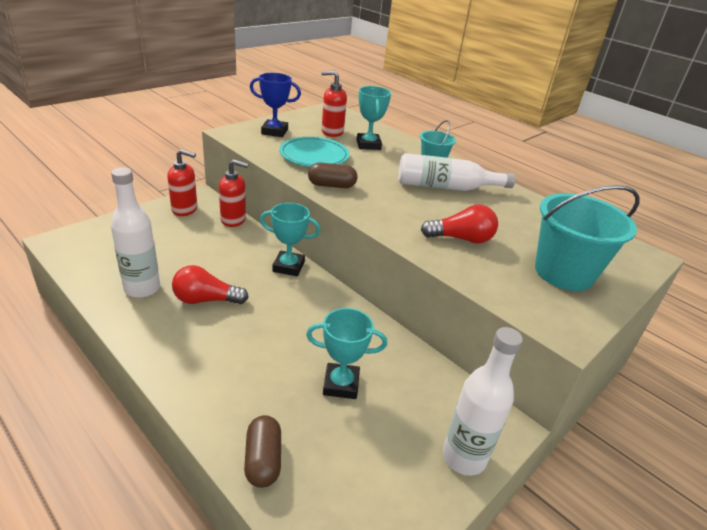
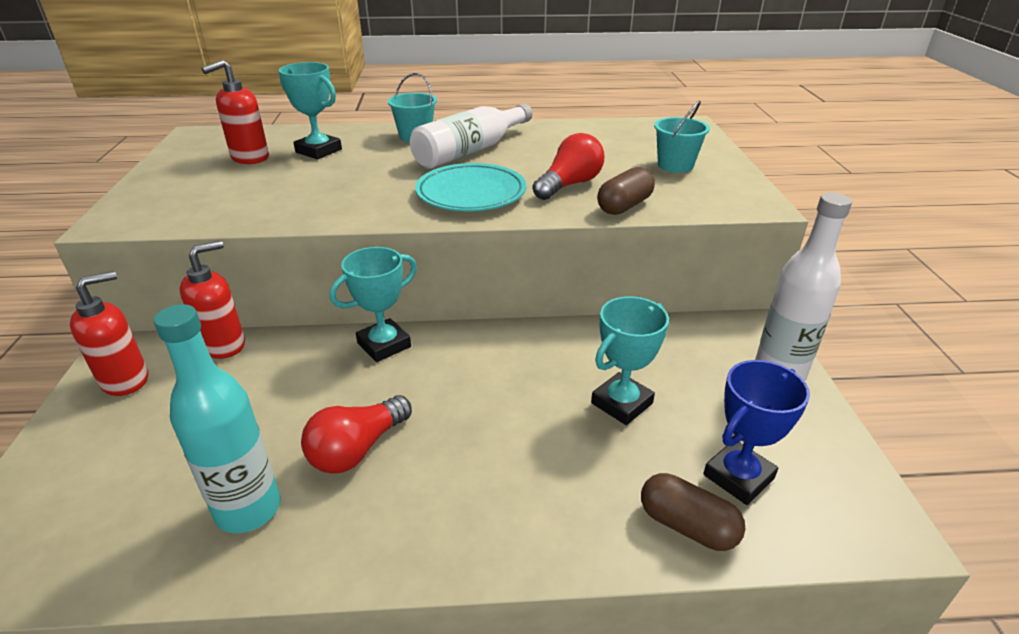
camera: 45 degrees left, 0 degrees up
white bottle [111,167,160,298] -> turquoise bottle [154,304,281,533]
blue trophy [250,73,301,137] -> blue trophy moved to [703,360,810,505]
turquoise plate [279,137,349,167] -> turquoise plate moved to [415,163,526,211]
brown capsule [308,162,357,188] -> brown capsule moved to [597,167,655,215]
turquoise bucket [535,185,640,291] -> turquoise bucket [654,100,710,173], size x0.55

